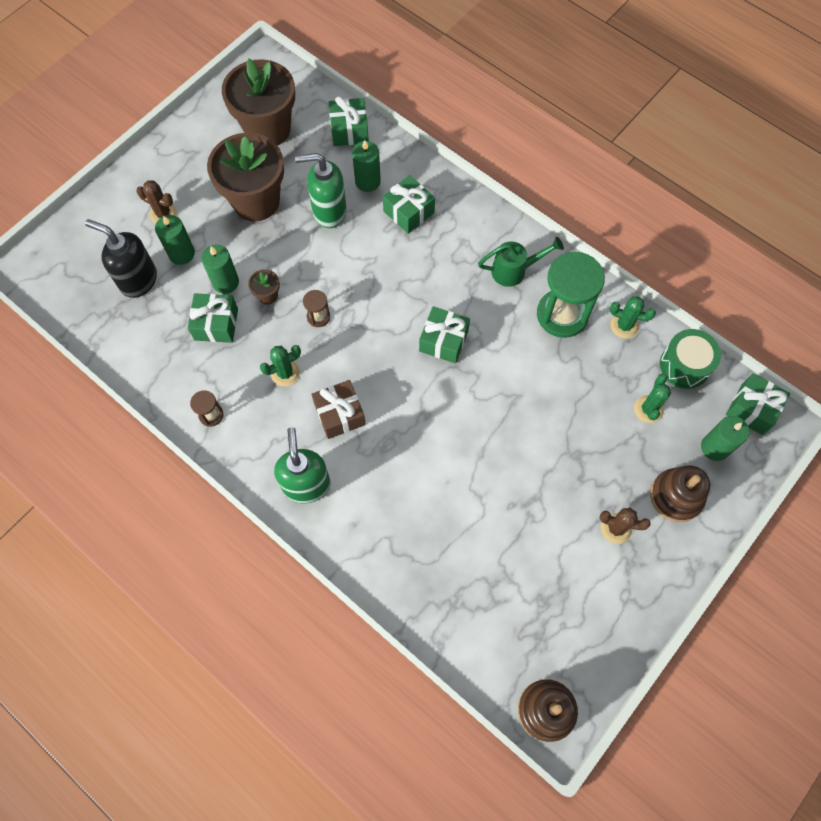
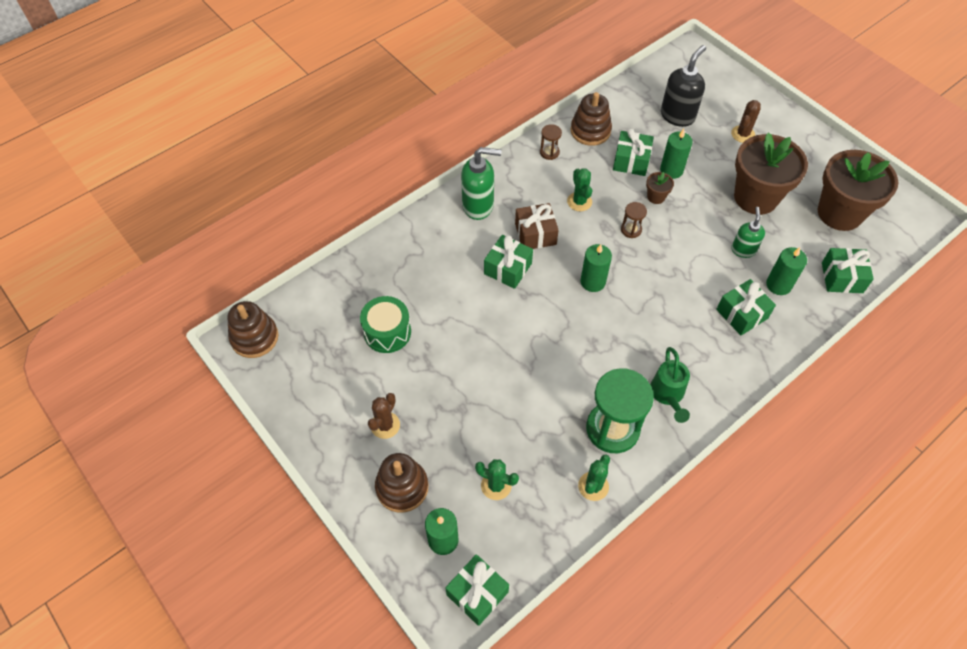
camera: 100 degrees right, 10 degrees down
green candle [155,215,195,265] -> green candle moved to [581,244,612,292]
green soap dispenser [295,153,347,228] -> green soap dispenser [731,207,765,258], size x0.62
green gift [419,306,470,363] -> green gift moved to [484,235,533,289]
green drum [660,329,721,389] -> green drum moved to [360,296,411,353]
none -> brown stacking toy [571,92,612,146]

